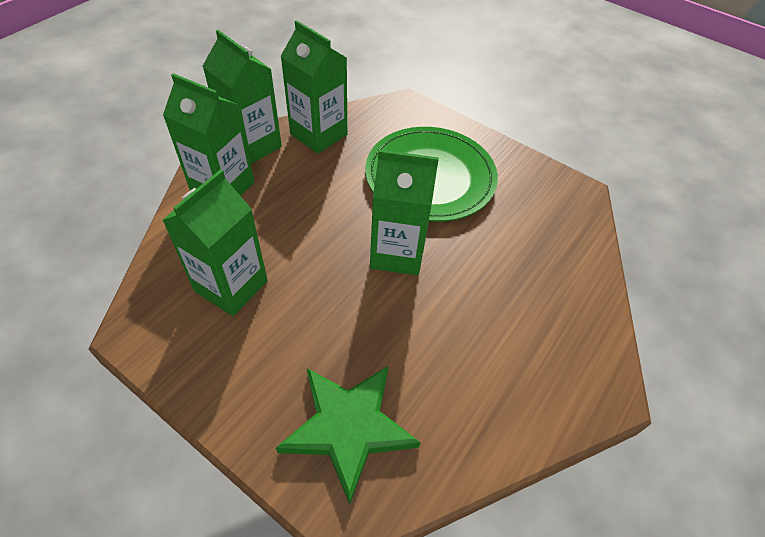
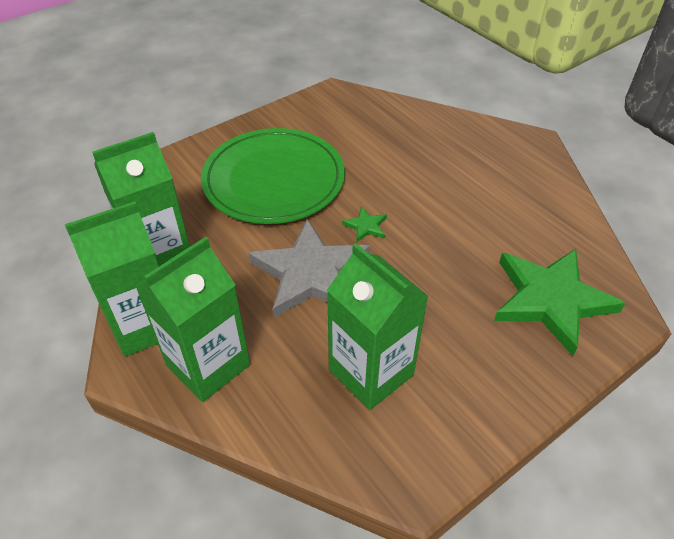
camera: 70 degrees left, 5 degrees down
green carton [370,150,439,276] -> green star [342,207,387,242]
none -> grey star [248,219,370,318]

